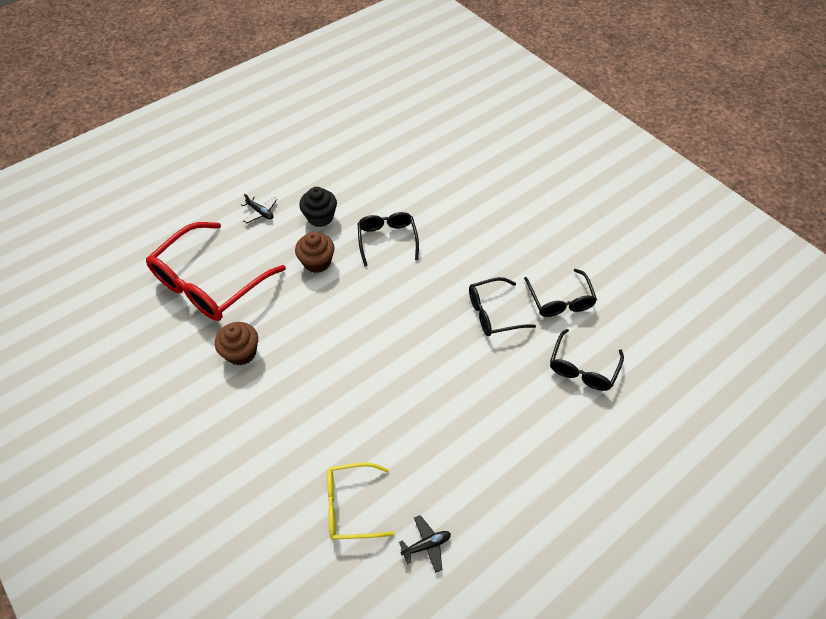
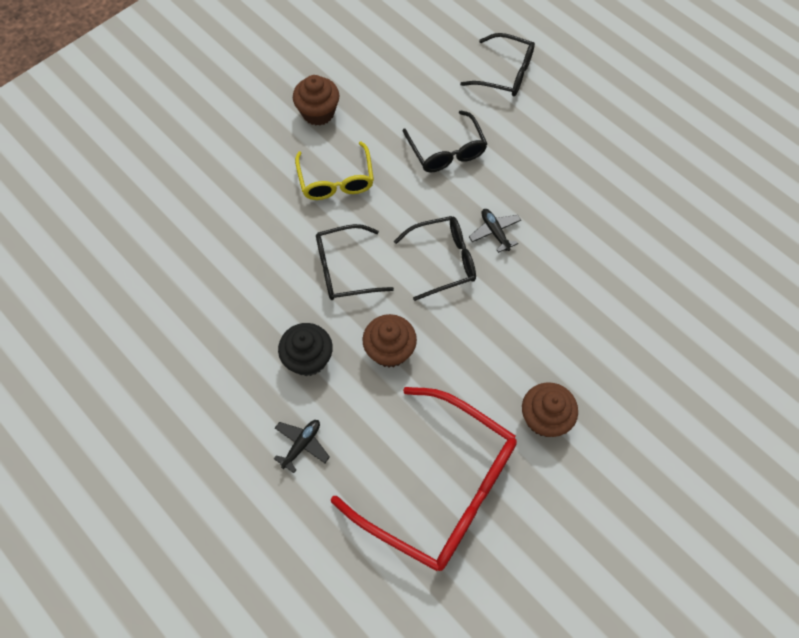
camera: 95 degrees left, 10 degrees up
yellow glasses [327,462,395,540] -> yellow glasses moved to [295,142,374,200]
black plane [399,515,451,573] -> black plane moved to [469,209,521,253]
black glasses [524,269,597,317] -> black glasses moved to [394,216,476,301]
none -> brown cupcake [293,75,340,126]

